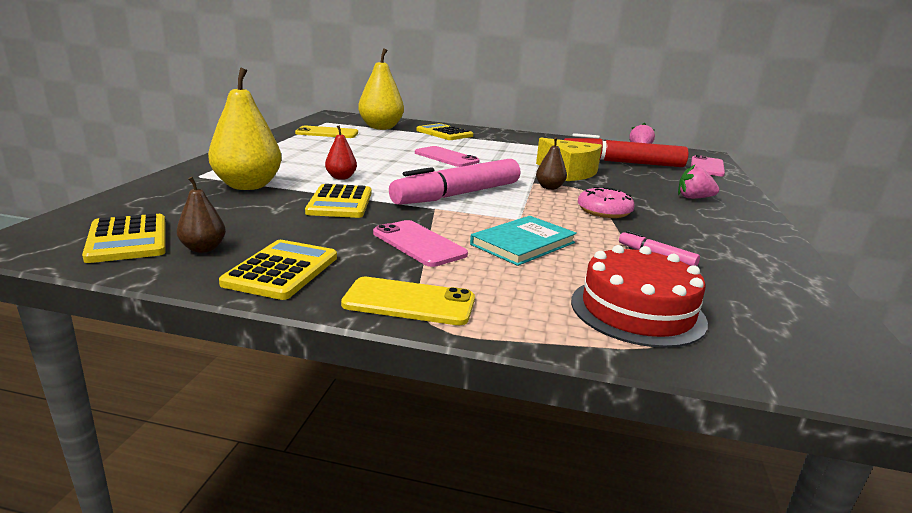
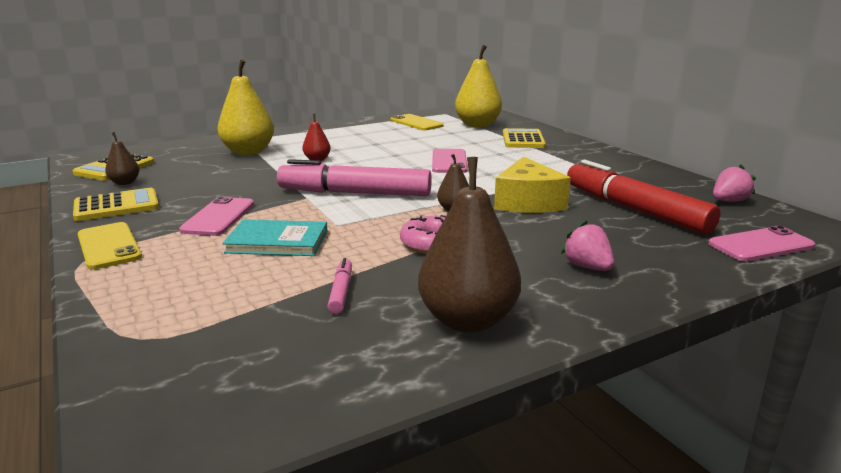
camera: 50 degrees right, 0 degrees up
yellow calculator [305,184,371,218] -> none
red cake [571,245,708,348] -> none
none -> brown pear [418,157,521,333]

